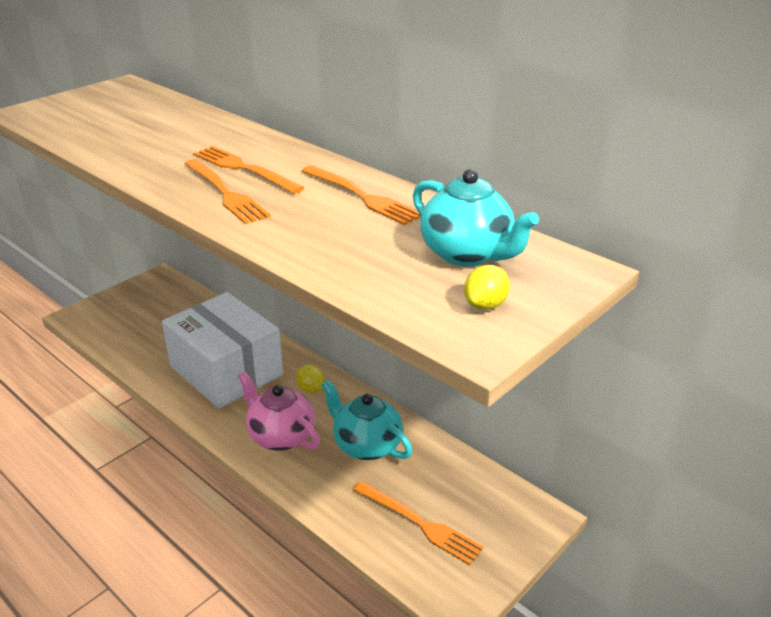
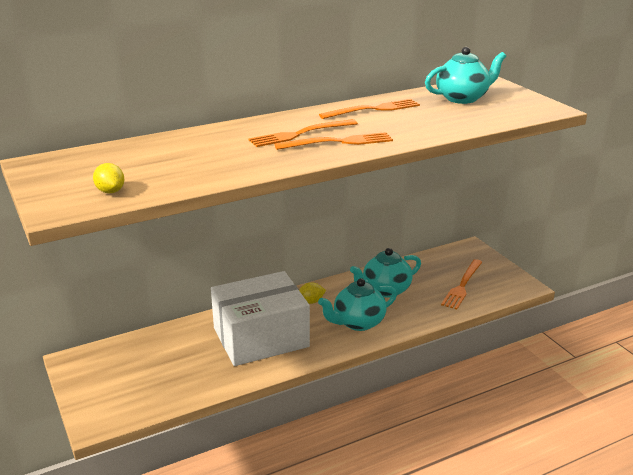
camera: 70 degrees left, 5 degrees down
pink teapot [238,371,320,451] -> turquoise teapot [318,278,397,331]
orange fork [353,481,484,565] -> orange fork turned 150 degrees clockwise [441,259,482,309]
yellow lemon [464,265,510,310] -> yellow lemon moved to [93,163,124,193]

